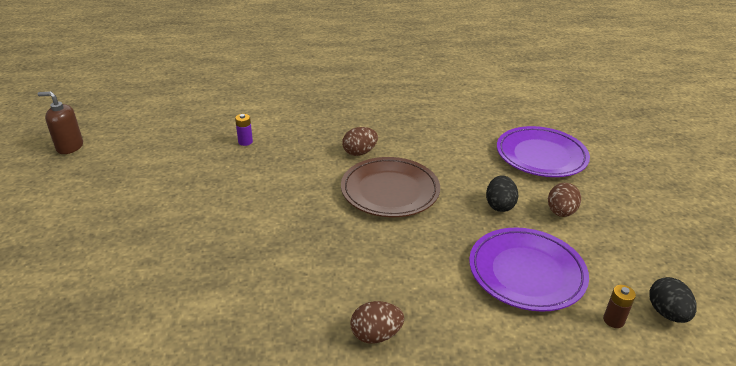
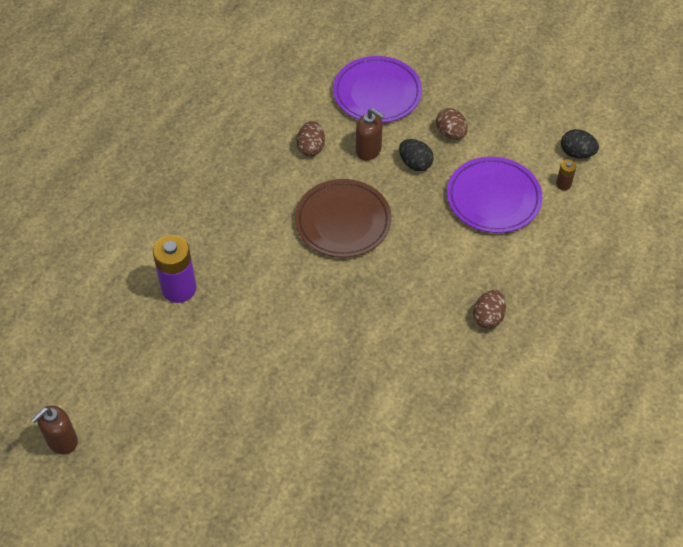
camera: 55 degrees left, 20 degrees up
purple battery [235,114,253,146] -> purple battery [153,235,196,303], size x2.13
brown egg [342,127,378,156] -> brown egg moved to [296,121,325,156]
none -> brown soap dispenser [356,108,385,160]

